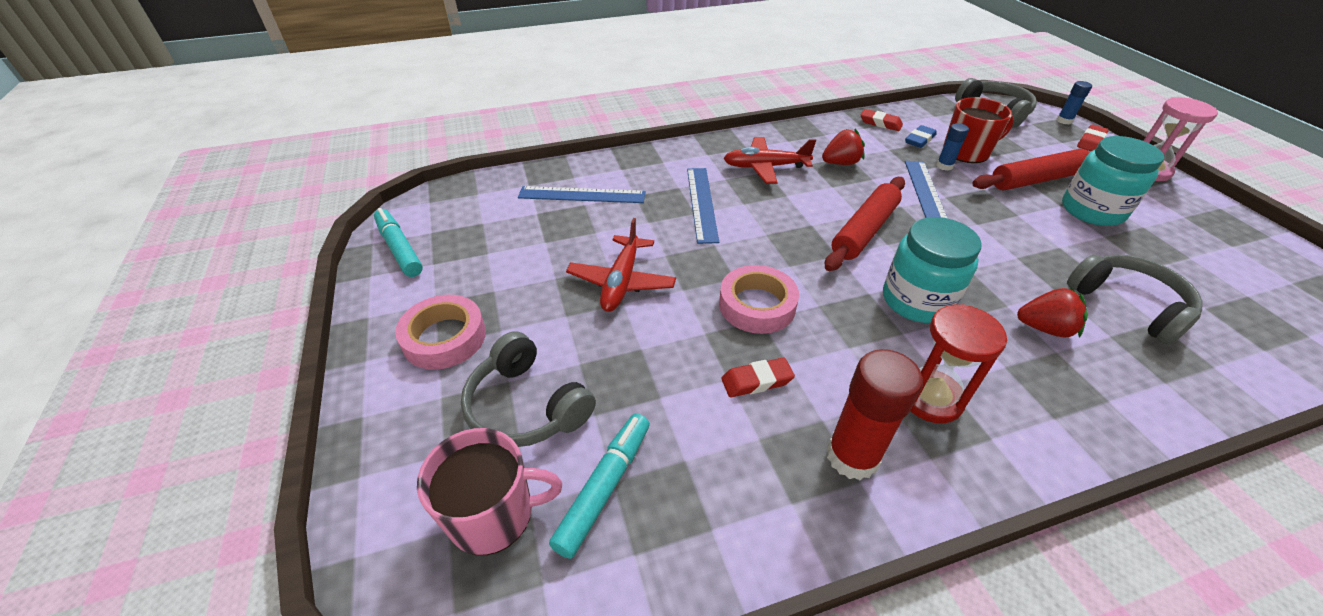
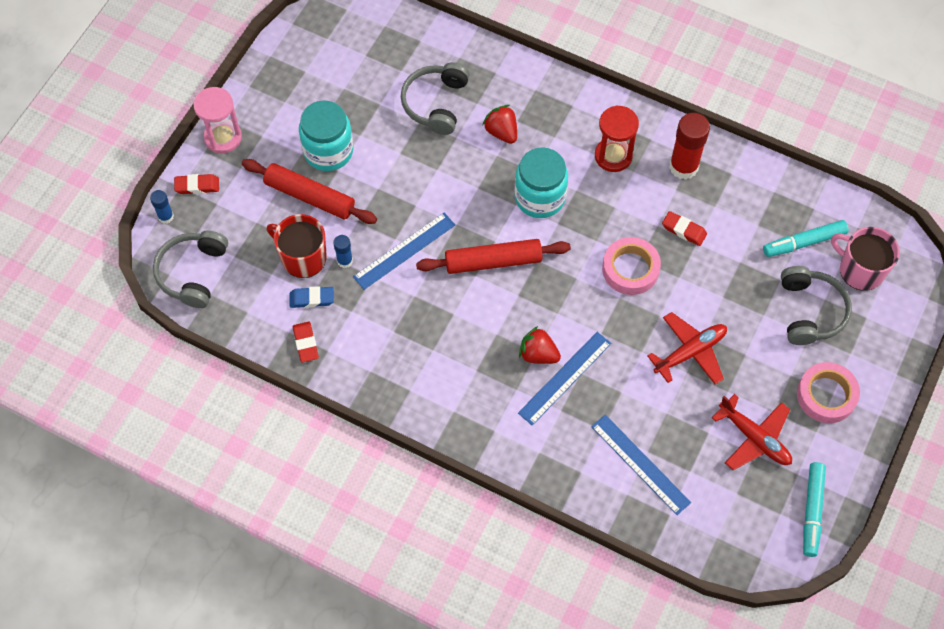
camera: 135 degrees left, 20 degrees up
red plane [723,137,816,184] -> red plane moved to [712,394,792,470]
red strawberry [822,129,865,165] -> red strawberry moved to [519,326,561,364]

